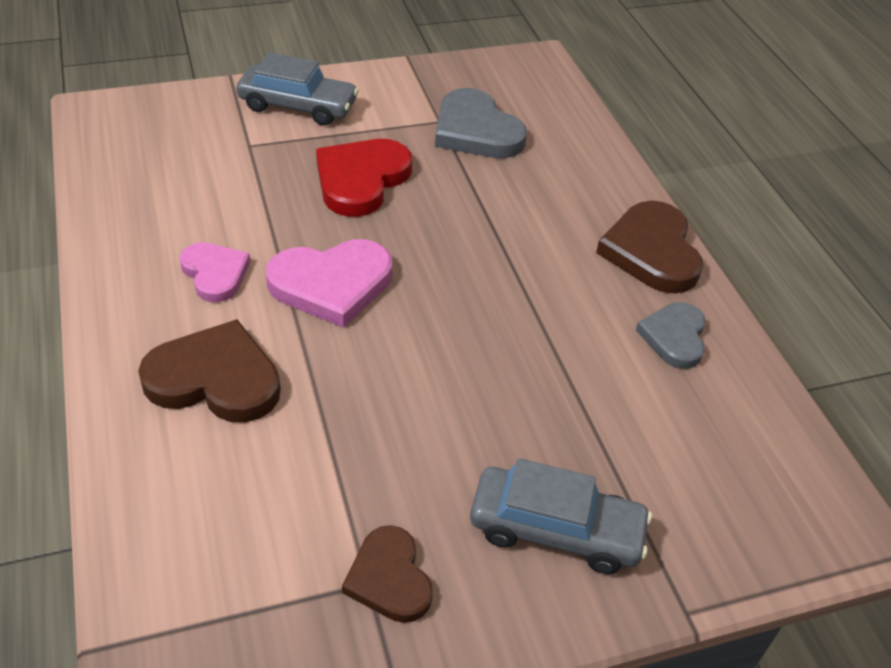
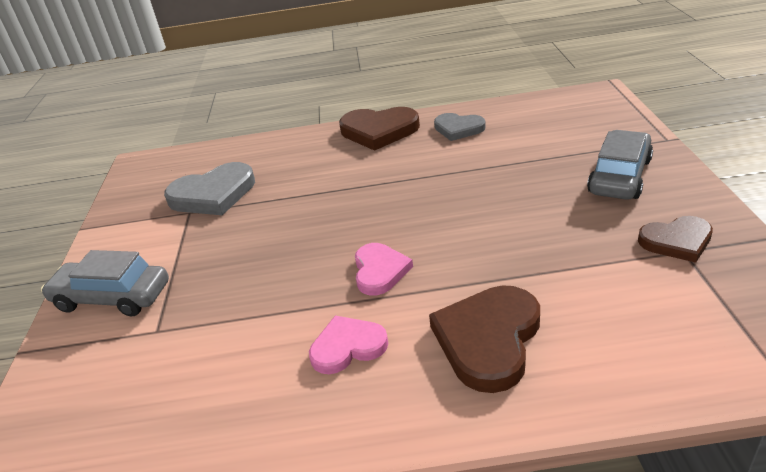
camera: 70 degrees left, 10 degrees down
grey car [236,52,359,126] -> grey car turned 105 degrees counterclockwise [41,250,169,317]
pink heart [266,239,392,328] -> pink heart [355,243,413,295], size x0.63
red heart [316,139,412,217] -> none

